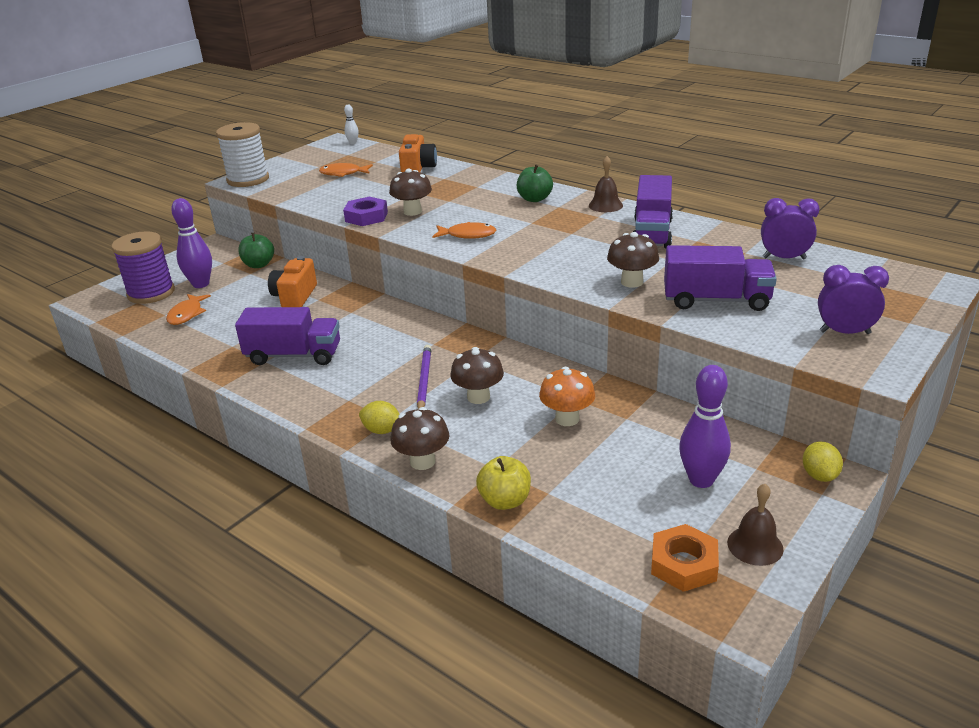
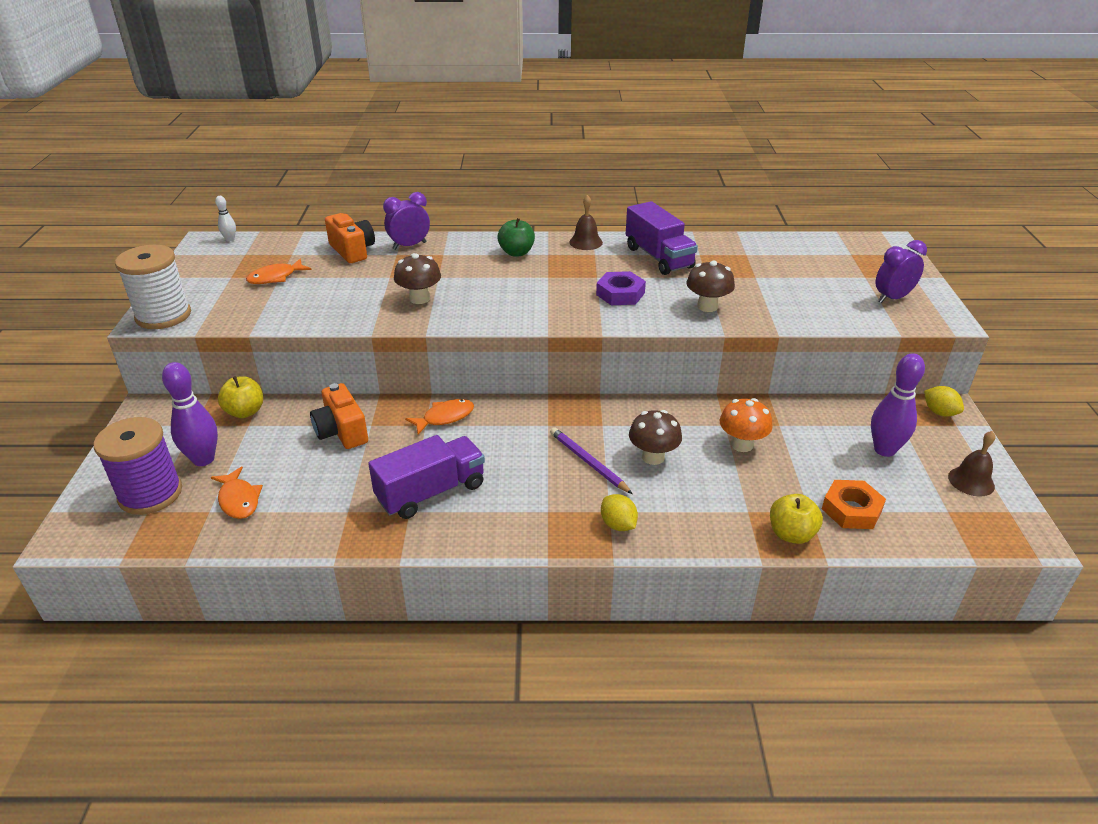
camera: 40 degrees left, 5 degrees up
green apple [238,233,274,268] -> yellow apple [218,376,263,418]
purple nut [343,197,388,226] -> purple nut moved to [596,271,646,305]
yellow lemon [359,401,399,434] -> yellow lemon turned 75 degrees clockwise [601,494,638,531]
brown mushroom [390,407,450,470] -> none
orange fish [432,222,496,239] -> orange fish moved to [405,399,474,435]
orange nut [651,524,719,592] -> orange nut moved to [822,480,886,529]
purple truck [664,245,777,311] -> none
purple clock [761,198,819,259] -> purple clock moved to [383,192,430,250]

